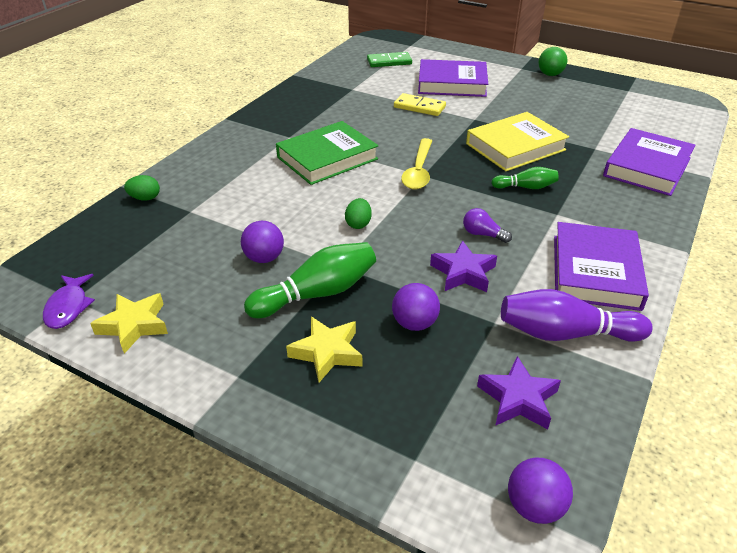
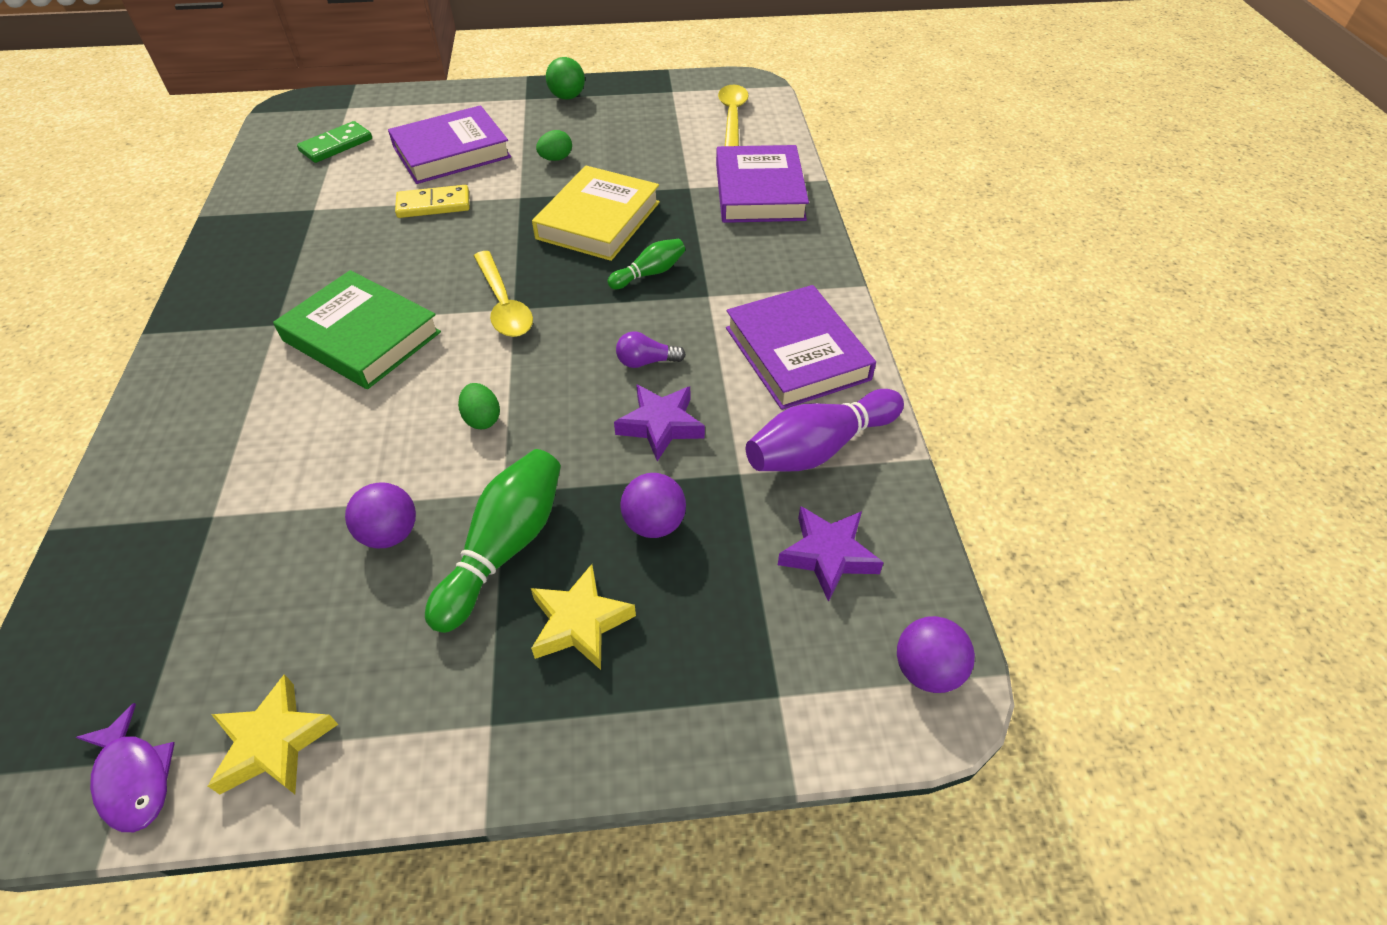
camera: 35 degrees left, 10 degrees up
green egg [124,175,160,201] -> green egg moved to [536,130,572,161]
green book [276,121,378,185] -> green book turned 75 degrees counterclockwise [273,270,441,389]
none -> yellow spoon [718,85,749,146]

